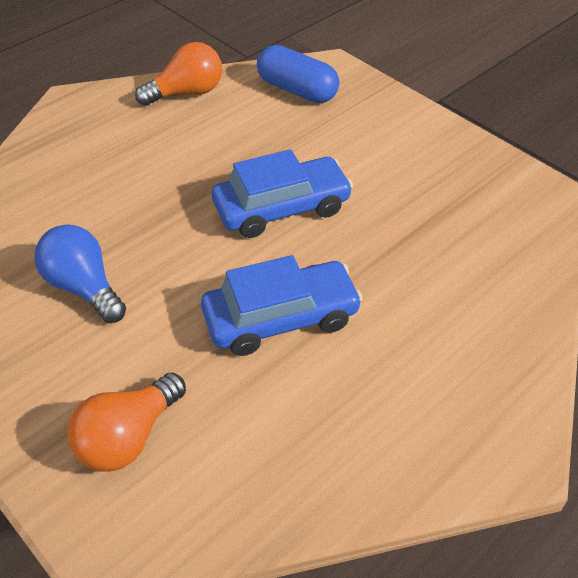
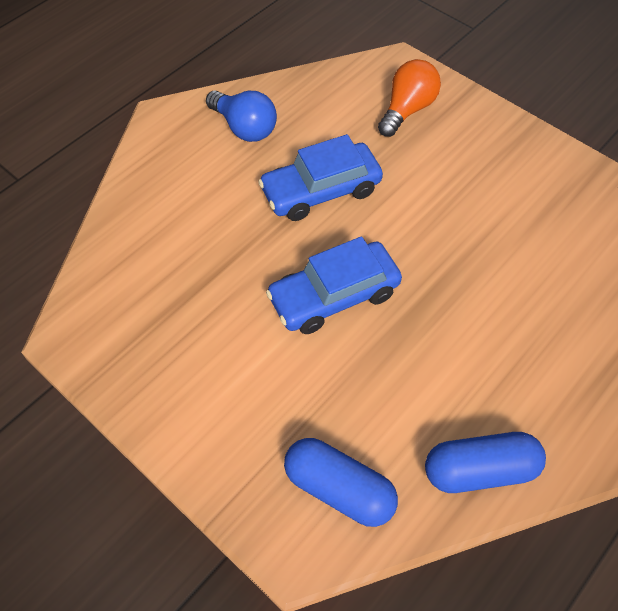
camera: 175 degrees right, 10 degrees up
blue light bulb [35,224,126,323] -> blue light bulb moved to [206,91,277,142]
orange light bulb [135,42,222,106] -> blue capsule [425,432,546,493]

